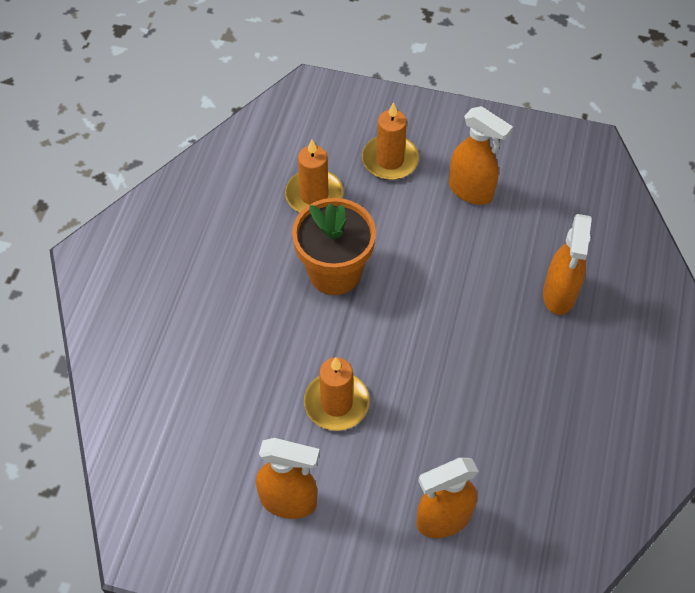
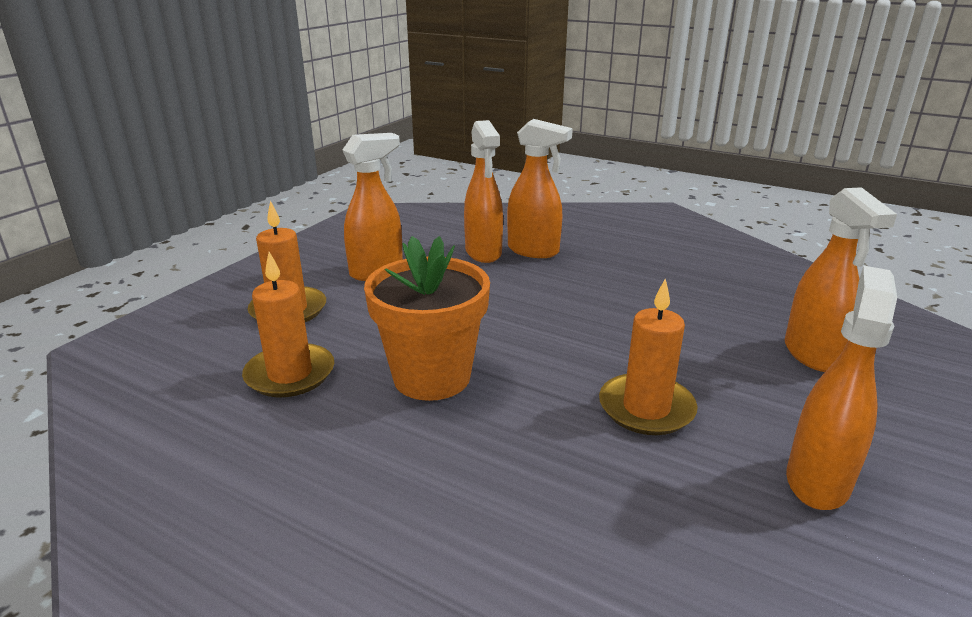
camera: 75 degrees left, 30 degrees down
none -> orange spray bottle [464,120,503,263]

